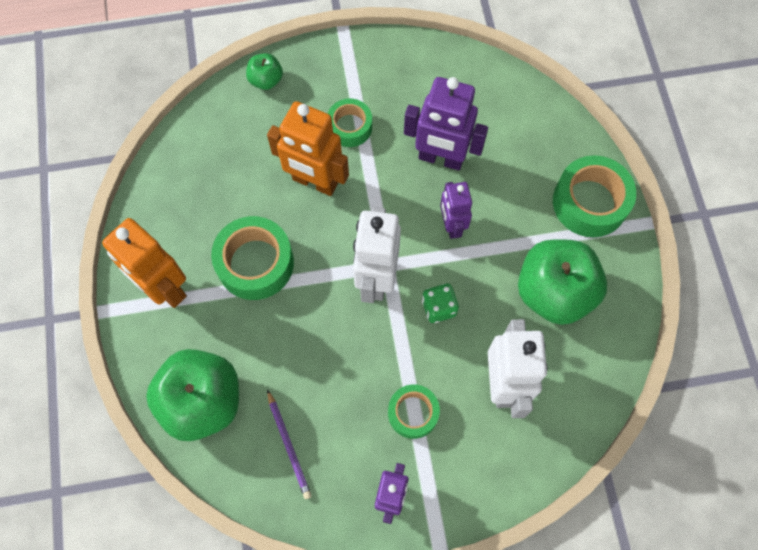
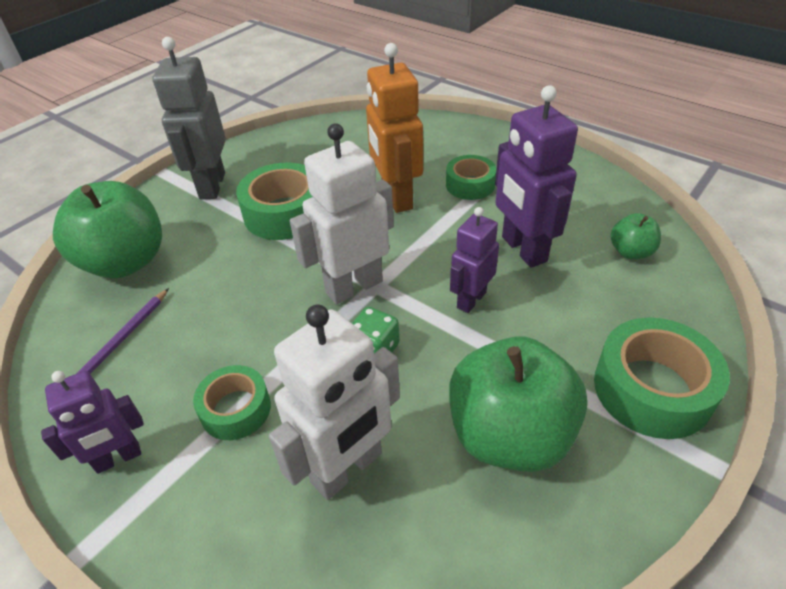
camera: 50 degrees right, 25 degrees down
orange robot [102,218,187,308] -> grey robot [152,37,226,199]
green apple [246,53,283,90] -> green apple moved to [611,213,661,259]

